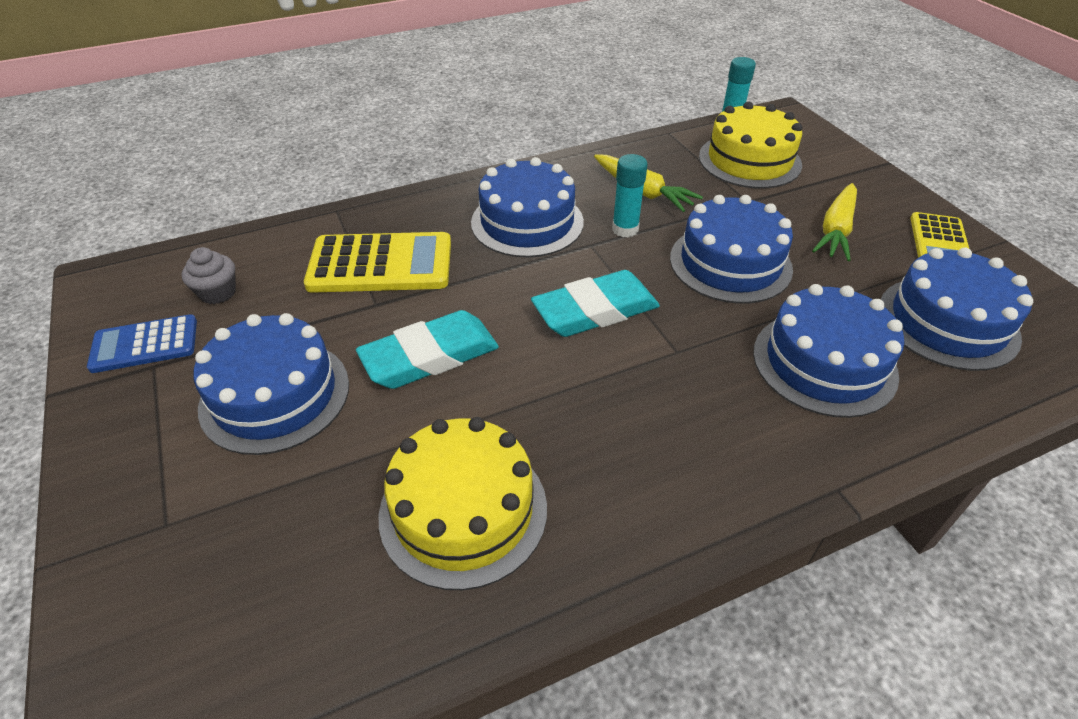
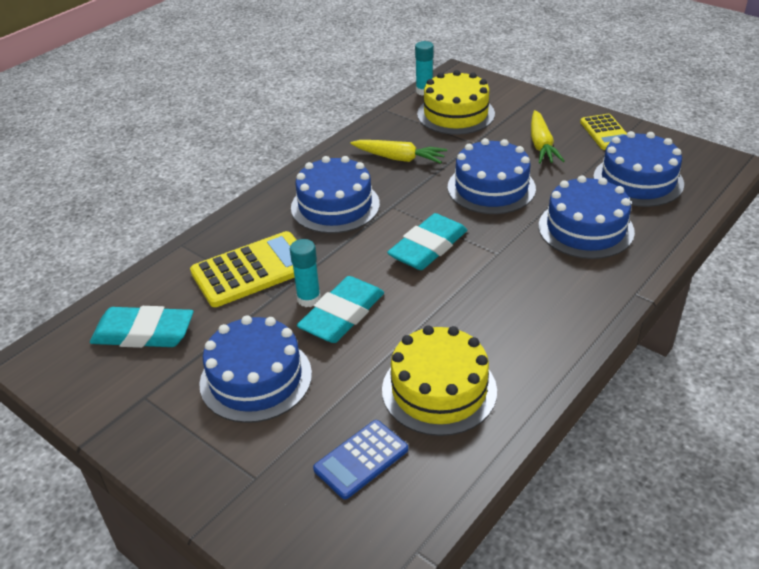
camera: 25 degrees left, 5 degrees down
blue calculator [87,314,197,373] -> blue calculator moved to [313,420,408,499]
grey cupcake [181,247,236,304] -> turquoise eraser [90,306,194,348]
turquoise glue stick [612,154,648,237] -> turquoise glue stick moved to [290,239,321,307]

